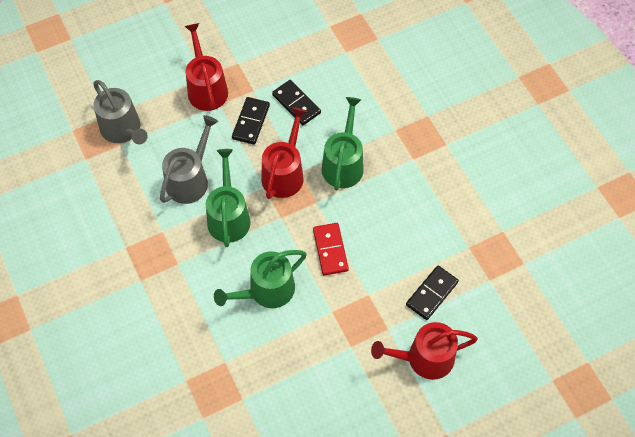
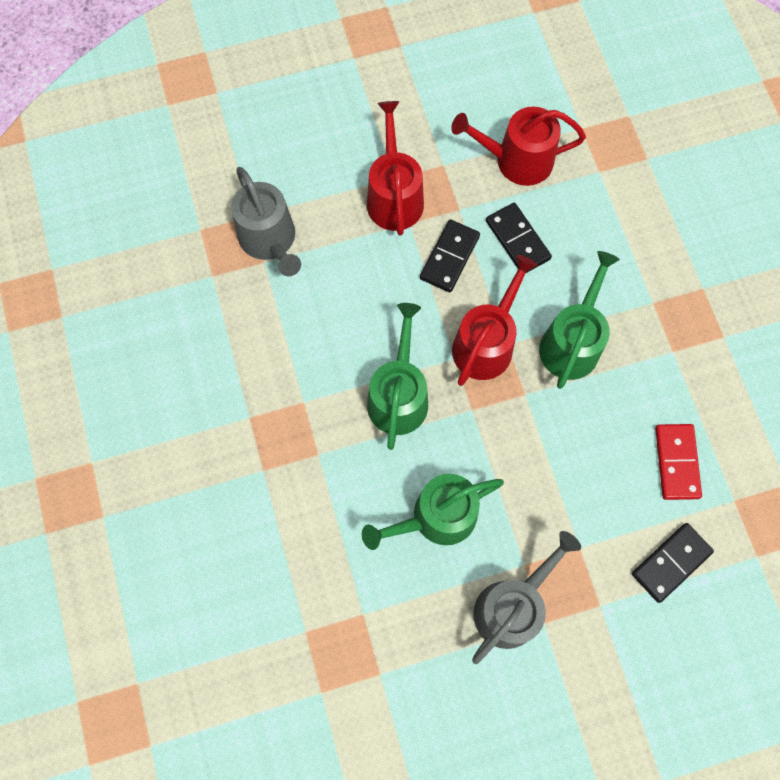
camera: 10 degrees right, 10 degrees up
grey watering can [160,115,218,204] -> grey watering can moved to [472,531,581,664]
red domino [313,223,349,276] -> red domino moved to [655,424,702,500]
red watering can [371,322,478,380] -> red watering can moved to [451,107,586,186]

